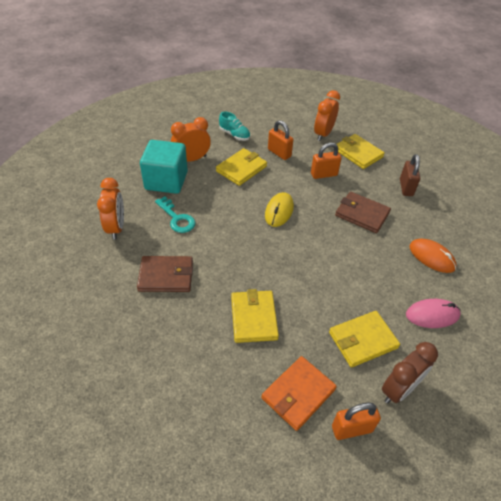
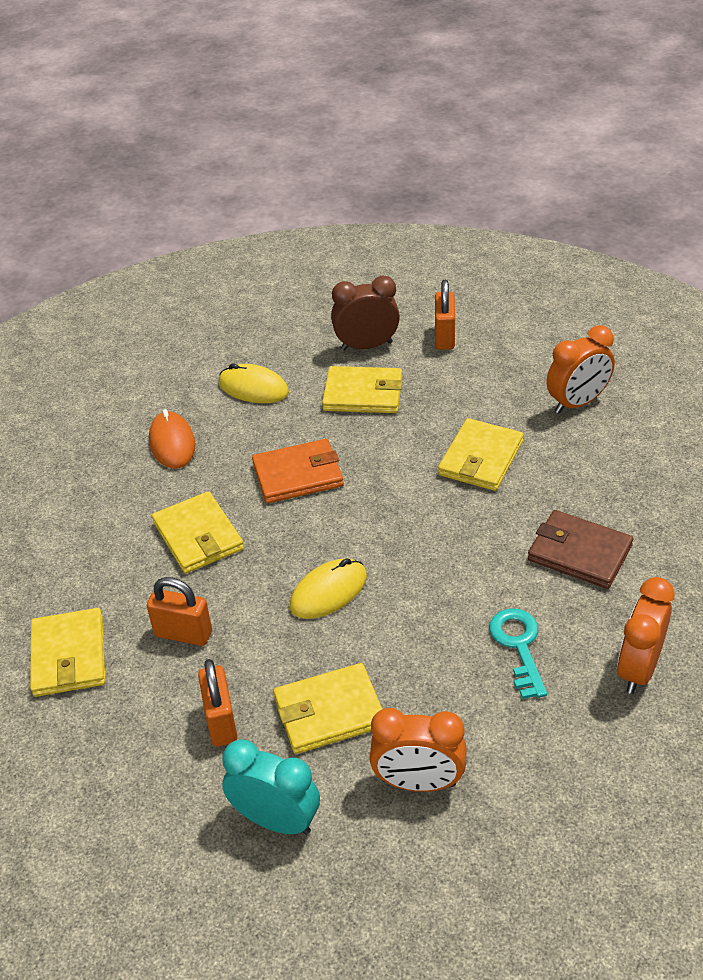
camera: 145 degrees left, 5 degrees down
turquoise cube [140,140,188,194] -> none
turquoise shoe [219,112,250,141] -> turquoise clock [222,739,320,835]
orange wallet [262,356,337,431] -> orange wallet moved to [252,439,344,503]
orange clock [314,90,340,141] -> orange clock moved to [546,325,615,413]
orange padlock [332,402,381,440] -> orange padlock turned 75 degrees clockwise [435,280,455,350]
brown wallet [335,192,391,233] -> yellow wallet [152,491,244,574]
brown padlock [400,154,420,196] -> none
pink mouse [406,299,461,328] -> yellow mouse [219,363,289,403]

